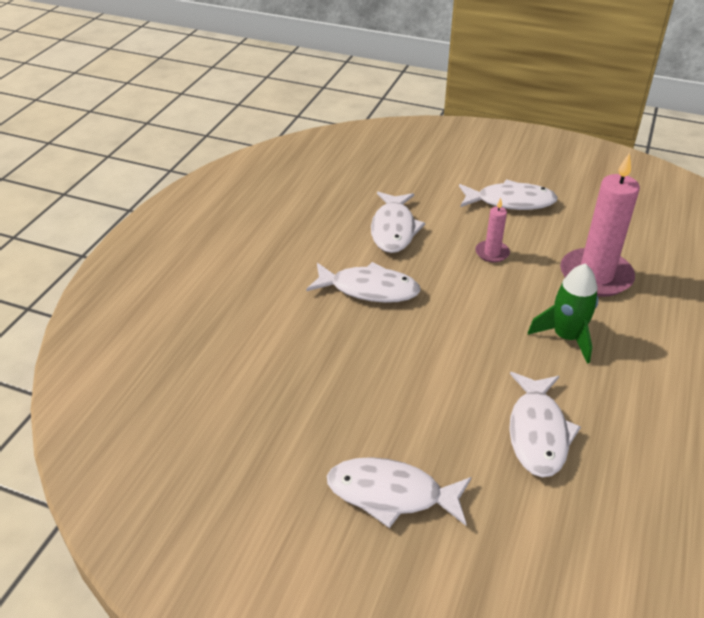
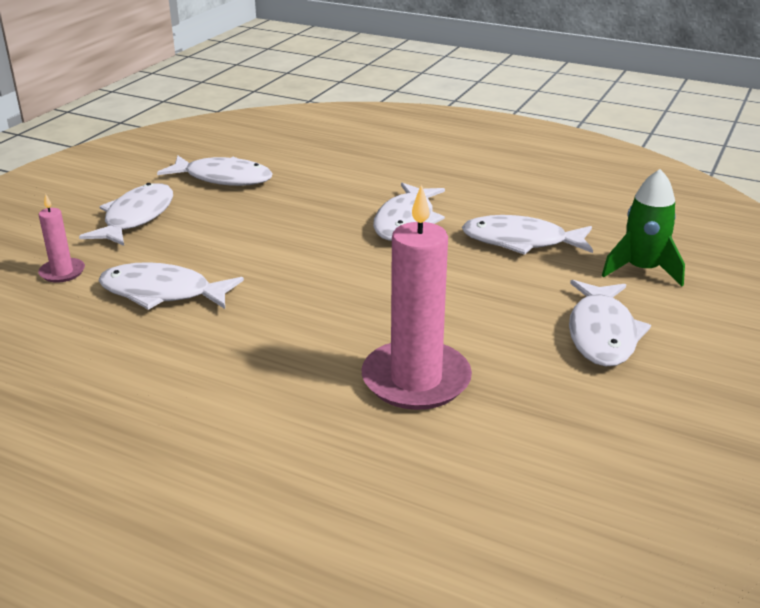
camera: 95 degrees right, 10 degrees down
pink candle [475,198,510,263] -> pink candle moved to [38,194,85,283]
green rocket [528,263,598,364] -> green rocket moved to [602,169,685,286]
none -> white fish [157,156,273,186]

